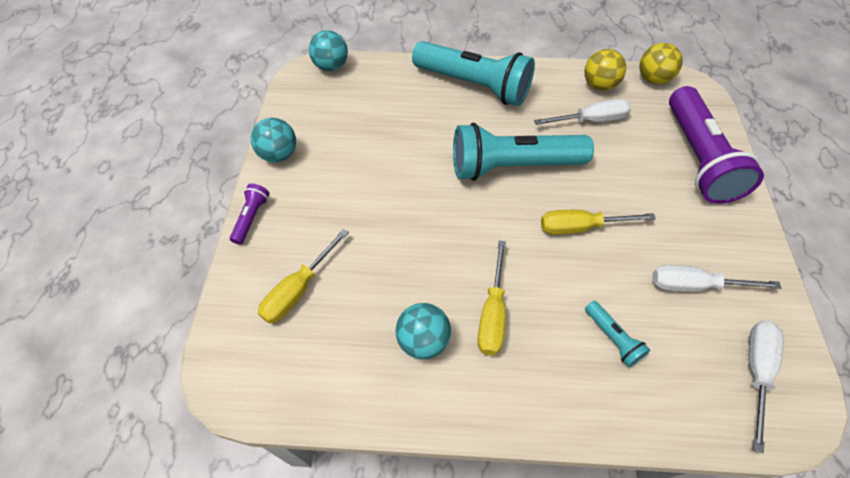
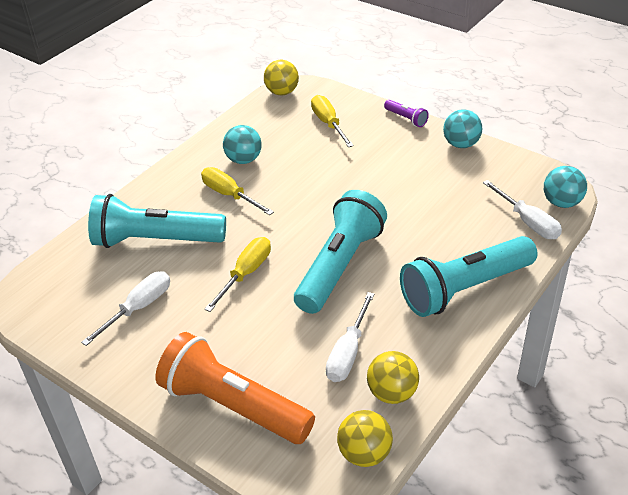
camera: 125 degrees right, 15 degrees down
turquoise flashlight [585,301,650,367] -> turquoise flashlight [88,194,226,248], size x2.35
purple flashlight [669,86,764,204] -> orange flashlight [155,332,315,444]
white screwdriver [749,320,783,453] -> white screwdriver moved to [483,180,562,239]
none -> yellow ball [264,60,299,95]

